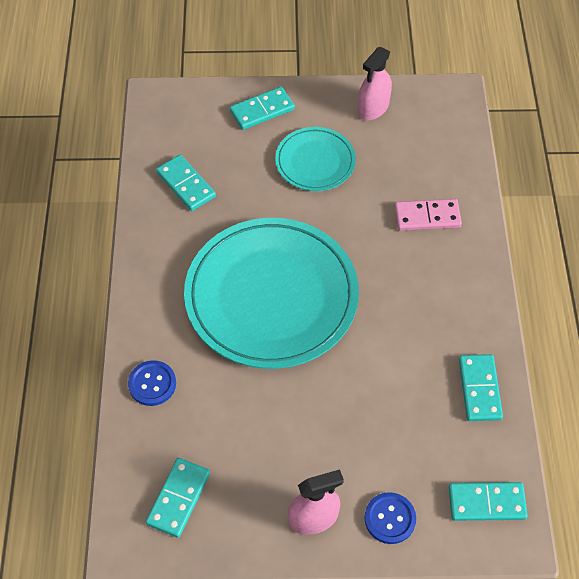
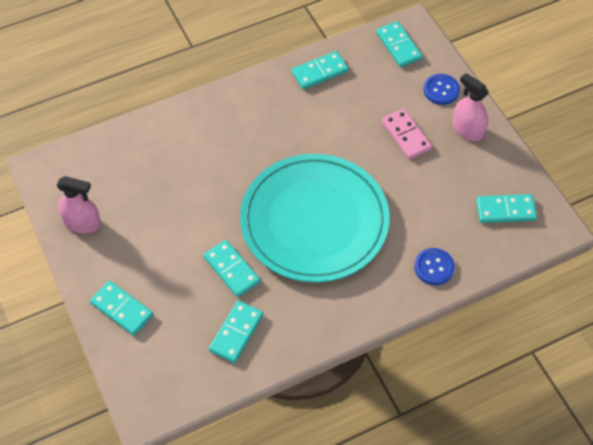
camera: 115 degrees left, 0 degrees up
turquoise plate [275,127,356,191] -> none
pink domino [394,199,462,231] -> pink domino moved to [382,109,432,159]
none -> turquoise domino [204,240,260,297]

